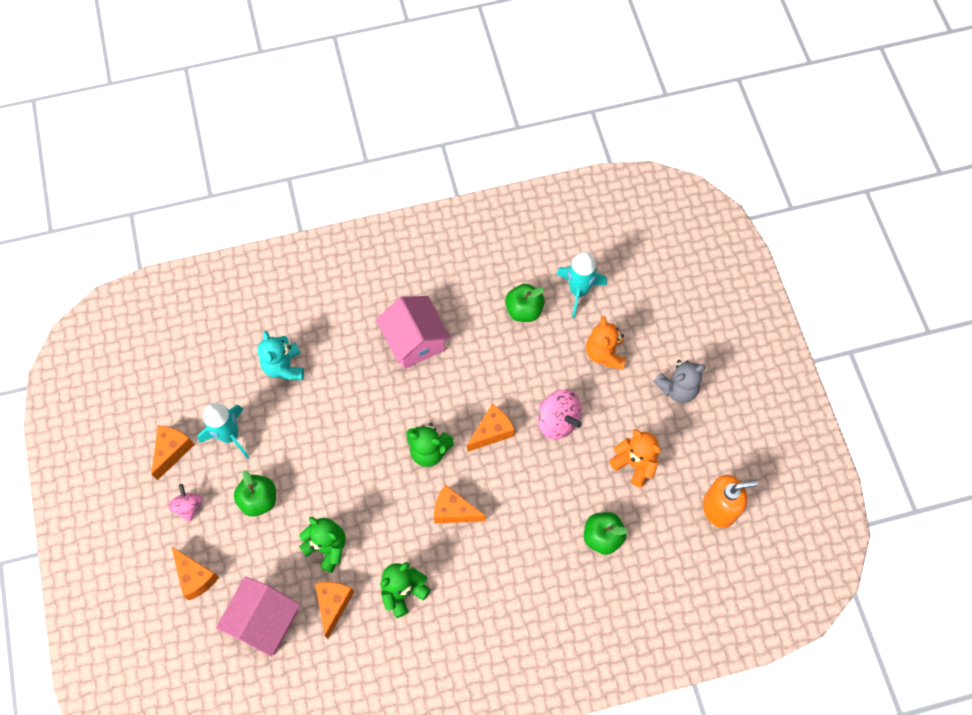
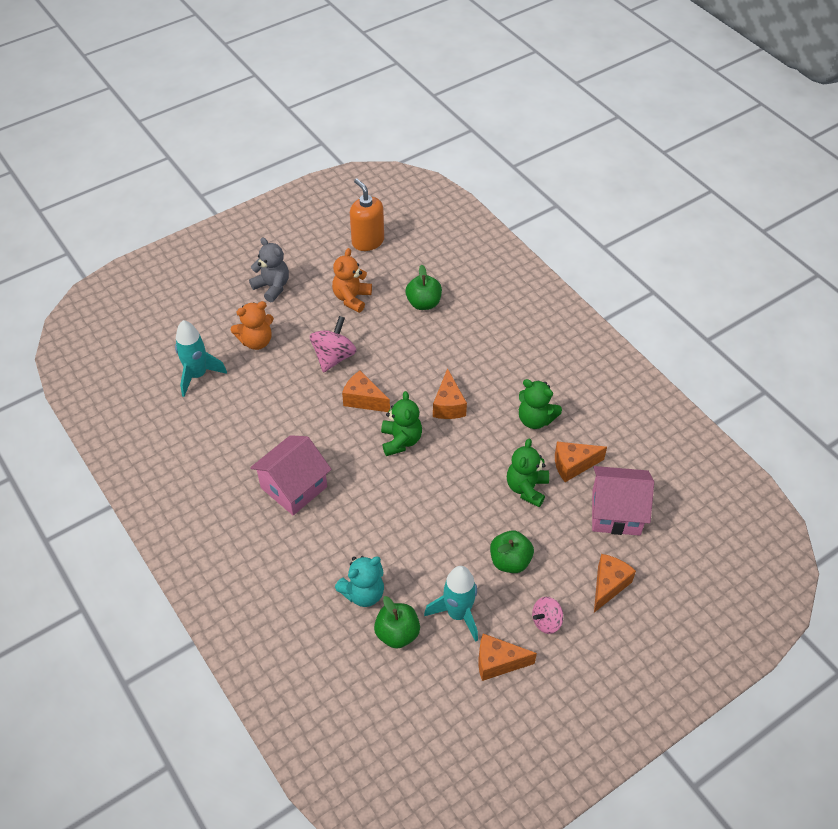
camera: 110 degrees left, 15 degrees down
green apple [505,284,545,322] -> green apple moved to [374,596,420,649]

